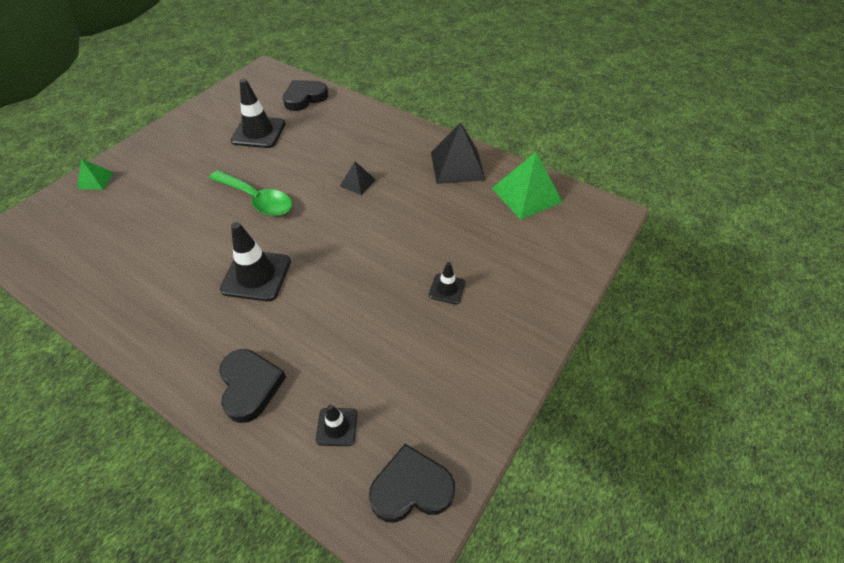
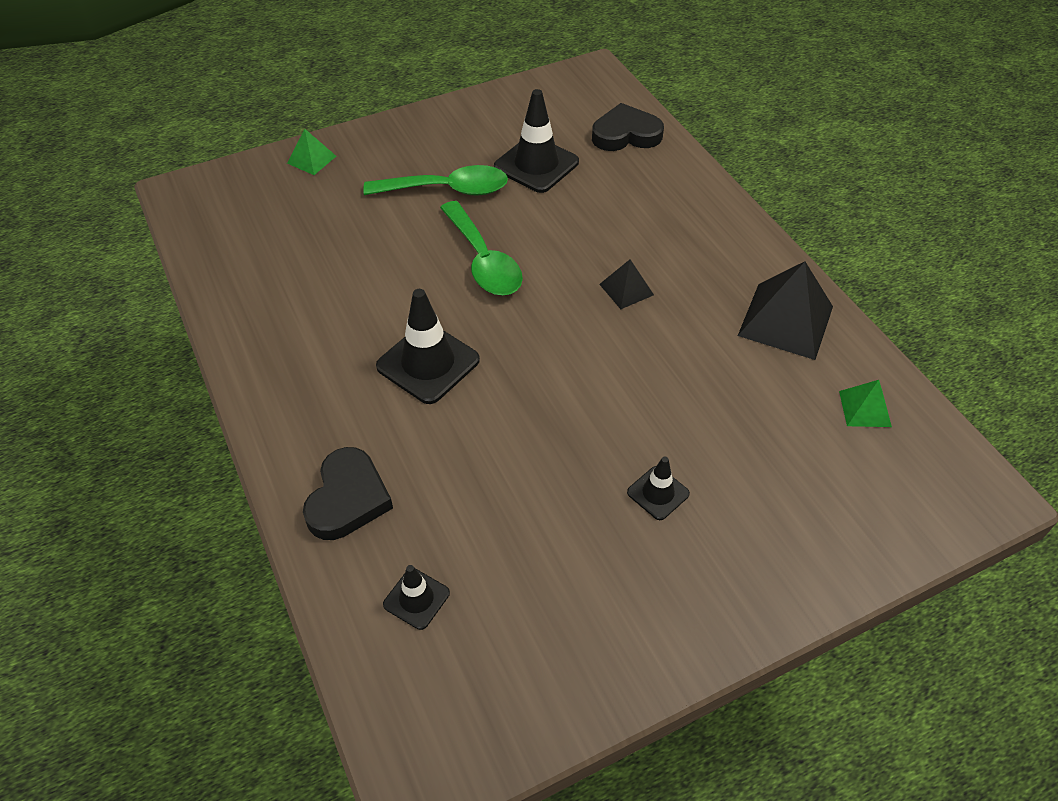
camera: 30 degrees right, 0 degrees up
black heart [369,444,455,523] -> none
green pyramid [492,152,562,220] -> green pyramid [839,380,892,427], size x0.53
none -> green spoon [363,165,508,196]

